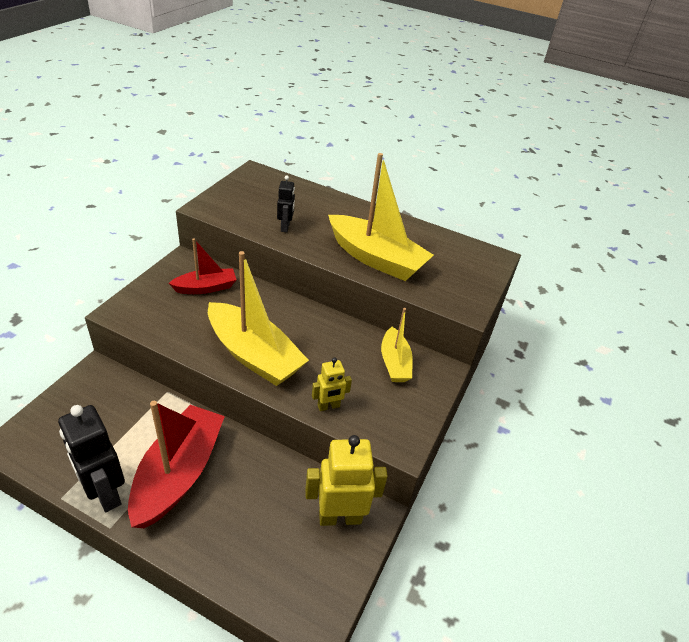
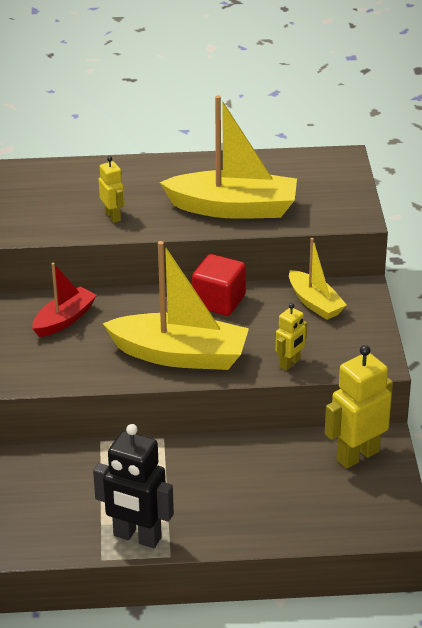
camera: 25 degrees left, 5 degrees down
red boat [128,401,225,528] -> none
black robot [277,176,295,232] -> yellow robot [99,156,125,223]
none -> red cube [192,254,246,316]

